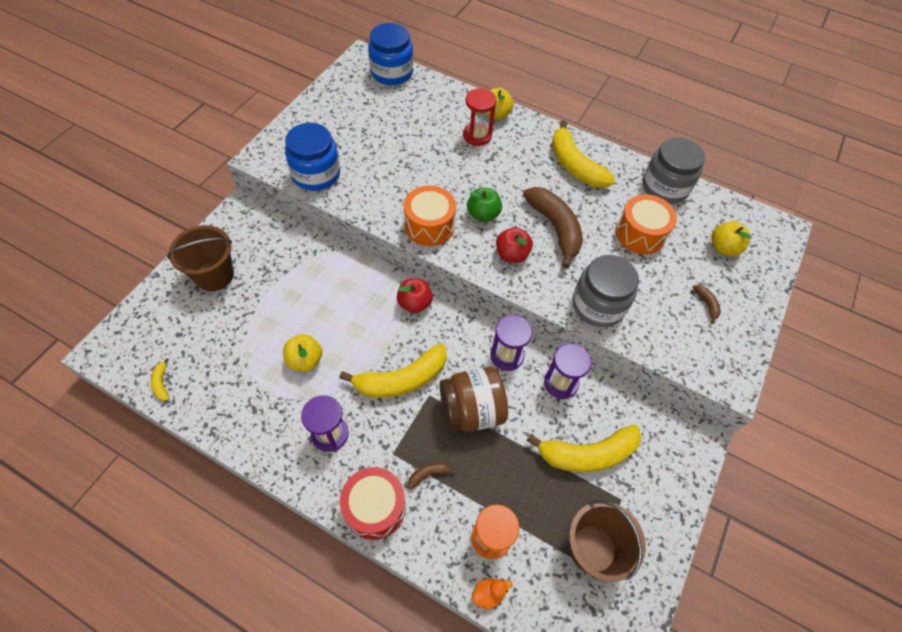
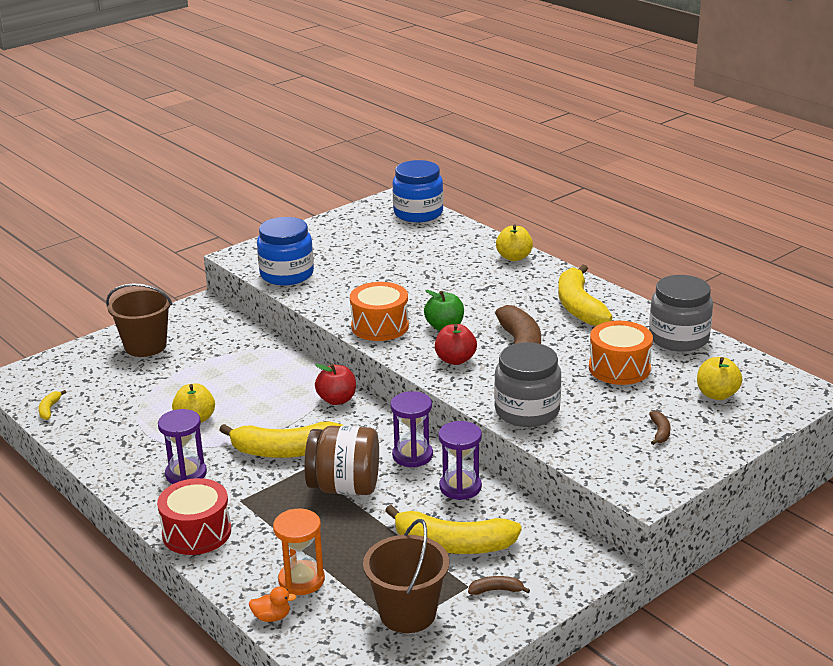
camera: 25 degrees right, 30 degrees down
brown banana [408,462,456,490] -> brown banana moved to [468,576,530,595]
red hourglass [463,88,497,146] -> none

